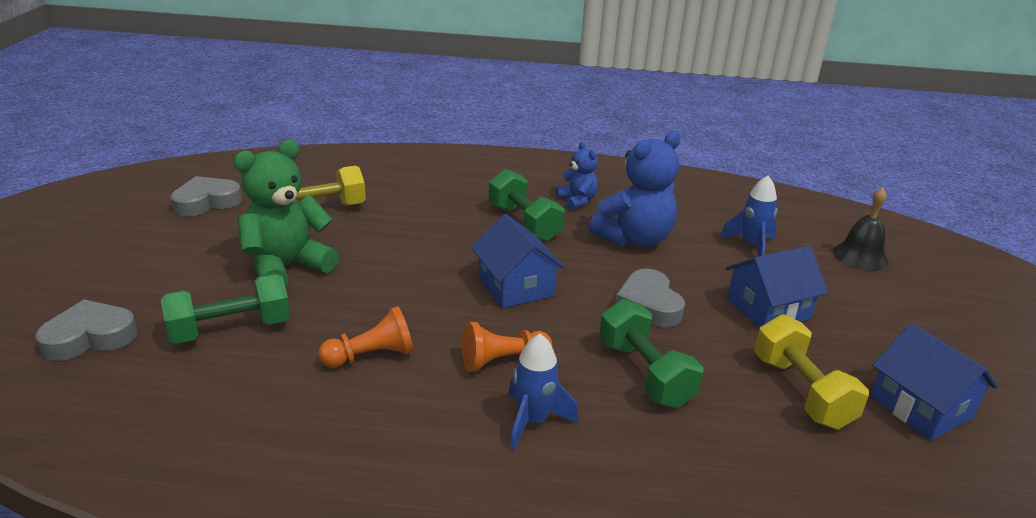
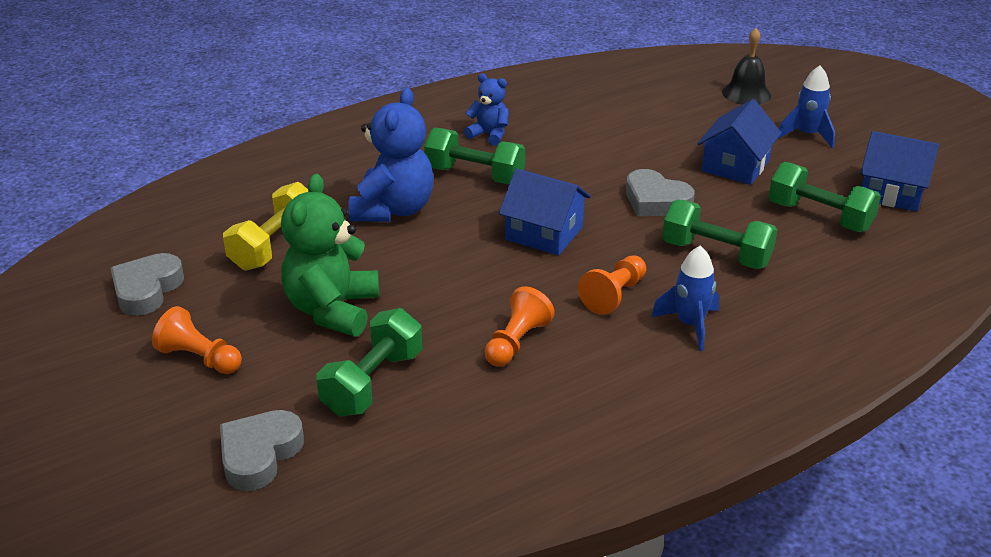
camera: 35 degrees left, 5 degrees up
blue teddy bear [589,131,680,247] -> blue teddy bear moved to [348,88,434,222]
blue rocket [720,176,778,257] -> blue rocket moved to [778,65,835,148]
yellow dumbbell [754,314,869,430] -> green dumbbell [769,162,881,232]
none -> orange pawn [152,306,242,374]

